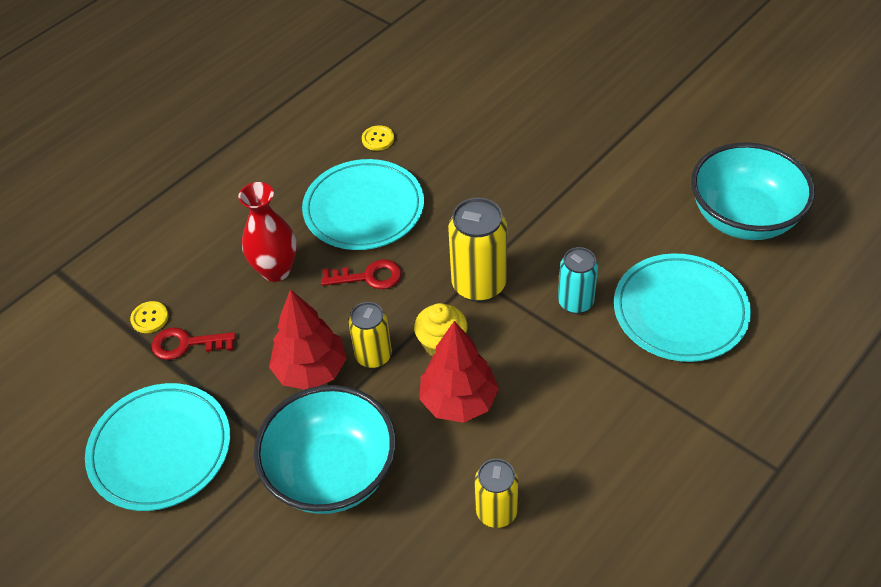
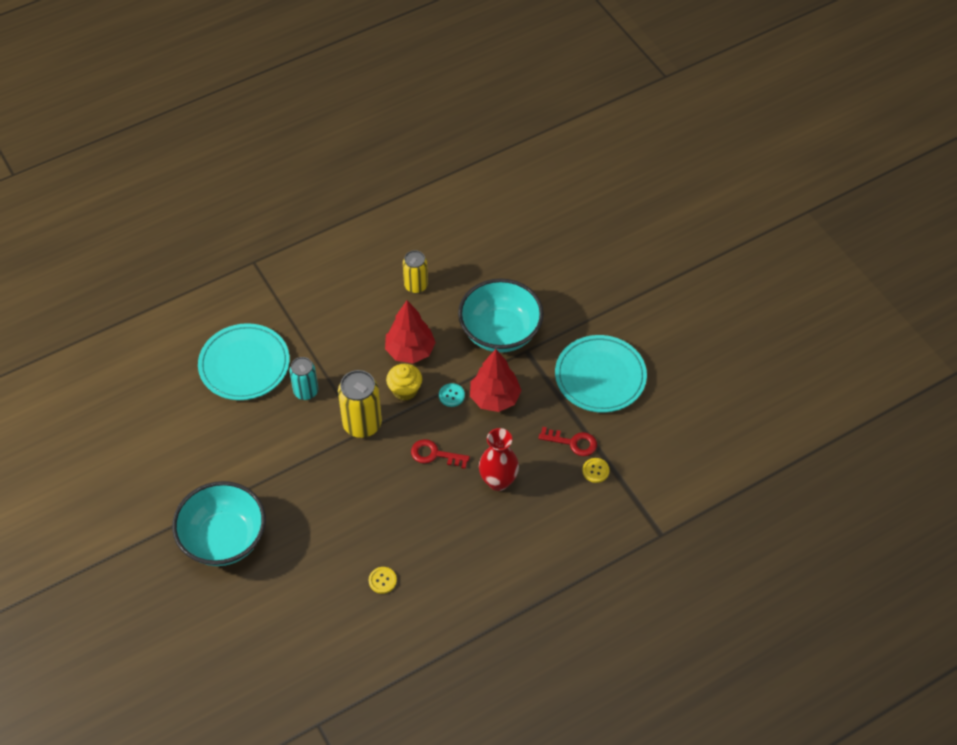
camera: 165 degrees left, 5 degrees up
turquoise plate [302,159,424,250] -> none
yellow can [348,302,392,368] -> turquoise button [439,383,465,407]
turquoise bowl [691,142,815,240] -> turquoise bowl moved to [172,481,266,566]

